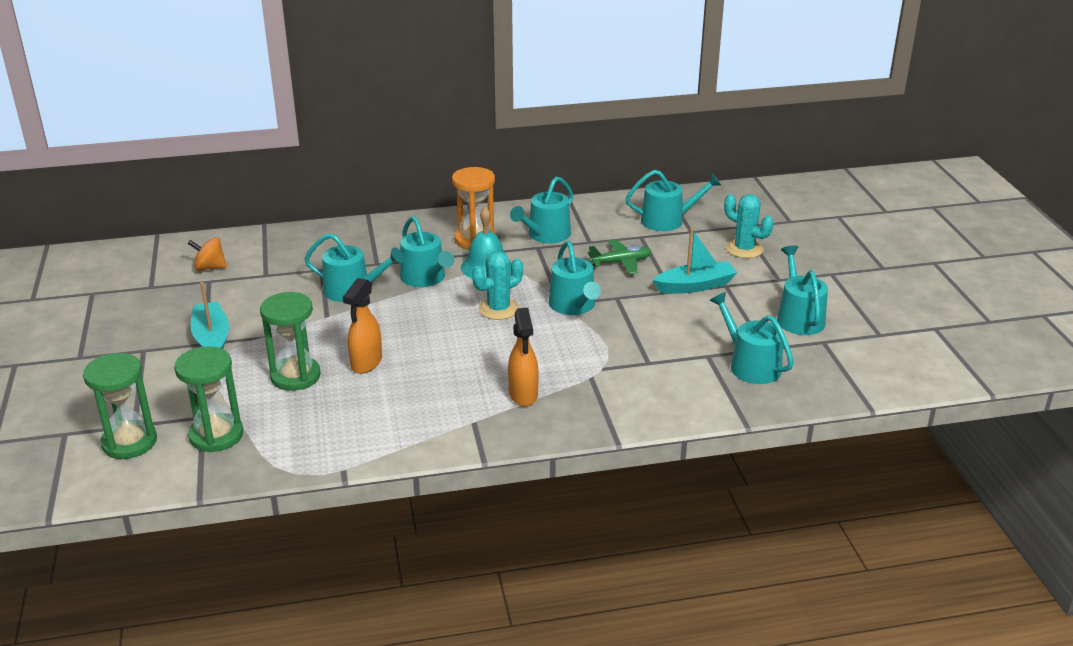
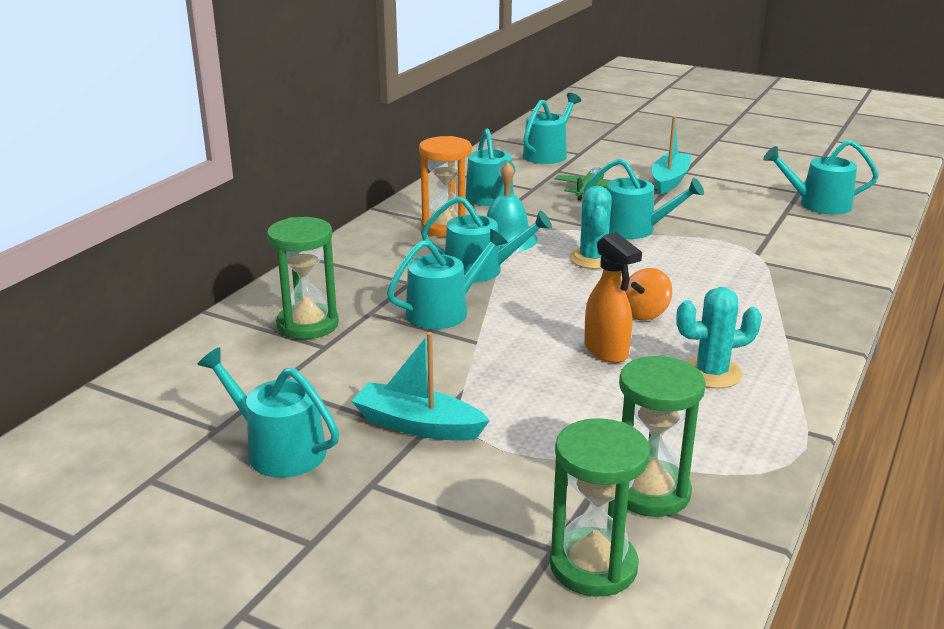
camera: 50 degrees left, 5 degrees down
orange spinning top [187,237,227,271] -> orange spinning top moved to [625,268,672,320]
green hourglass [260,292,321,391] -> green hourglass moved to [267,217,339,340]
orange spray bottle [508,308,539,406] -> none
turquoise cactus [724,194,773,258] -> turquoise cactus moved to [676,287,762,389]
turquoise watering can [777,245,828,335] -> turquoise watering can moved to [197,347,339,478]

